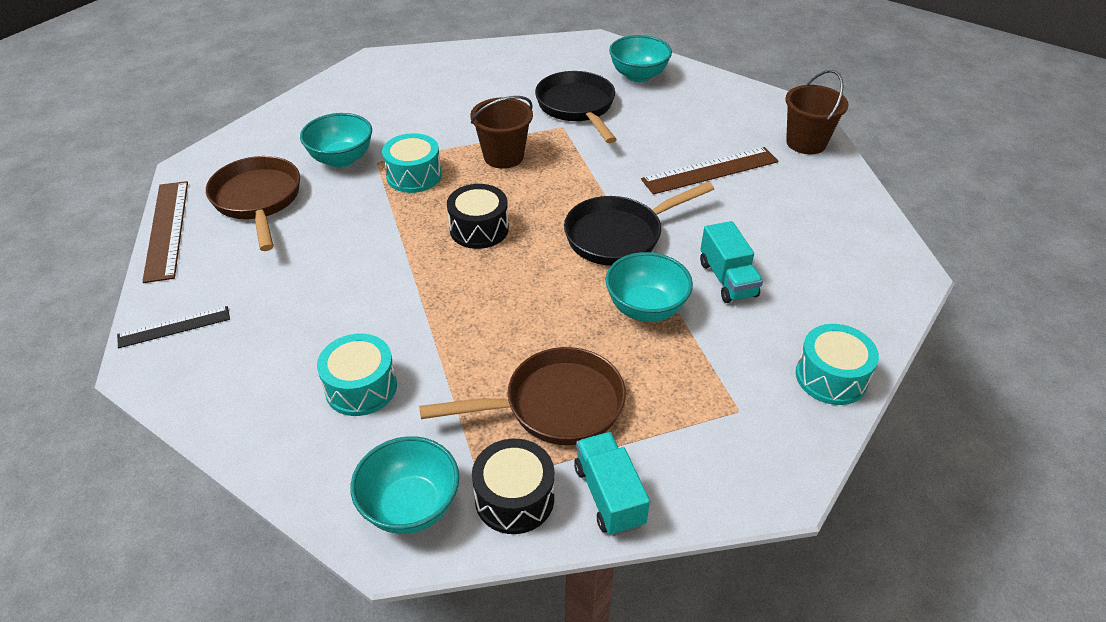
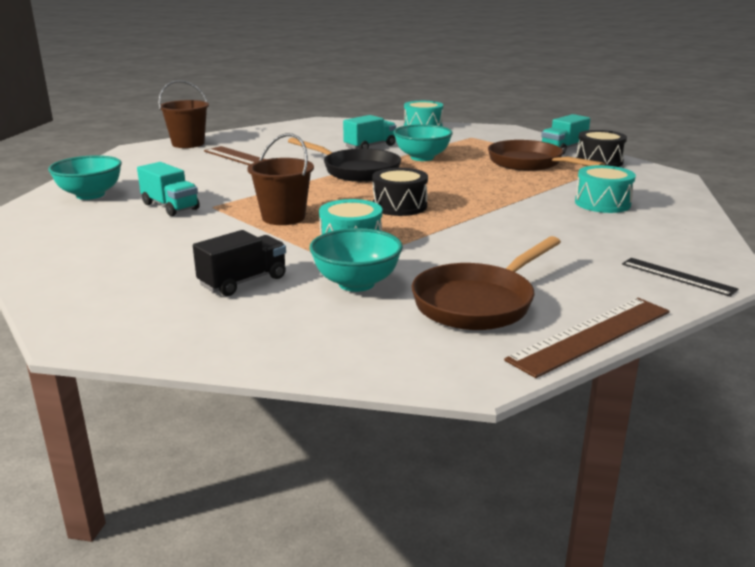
camera: 115 degrees left, 20 degrees down
turquoise bowl [350,436,459,534] -> none
black pan [535,71,617,143] -> turquoise truck [137,162,200,216]
none -> black truck [193,230,286,296]

